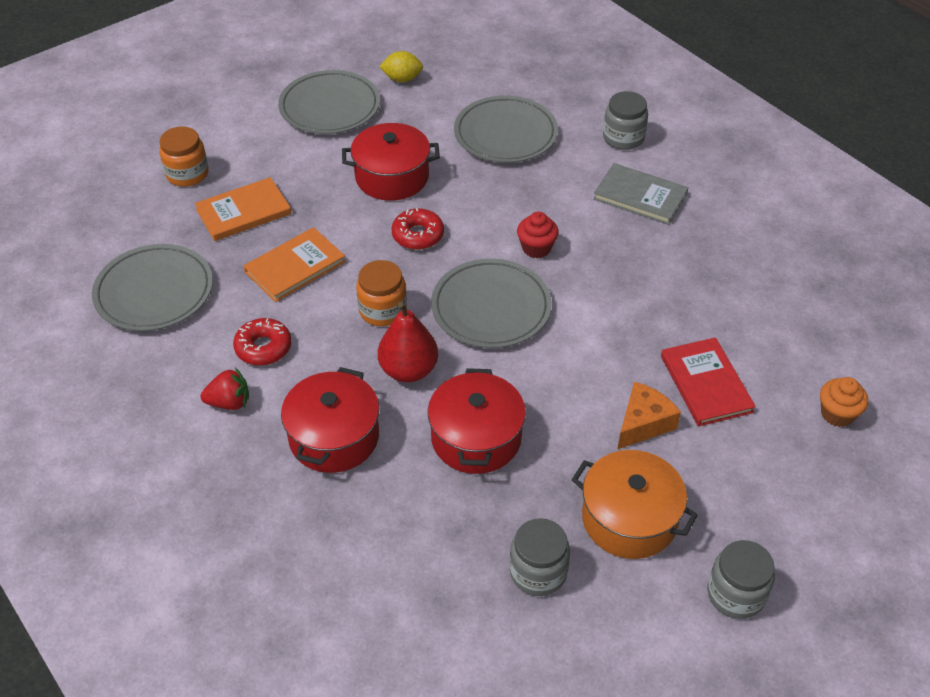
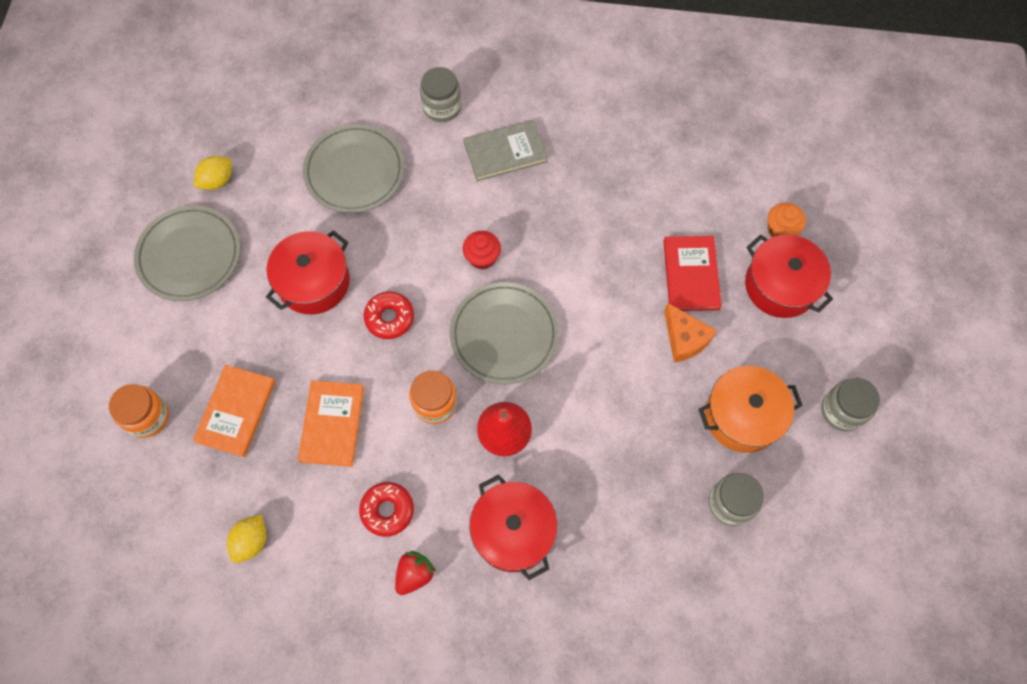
camera: 45 degrees left, 20 degrees up
grey plate [92,244,213,331] -> yellow lemon [227,514,267,563]
red pot [428,368,526,474] -> red pot moved to [745,235,833,318]
orange cheese [618,382,681,449] -> orange cheese turned 150 degrees clockwise [664,303,717,363]
red book [661,337,756,427] -> red book turned 60 degrees clockwise [663,236,722,311]

